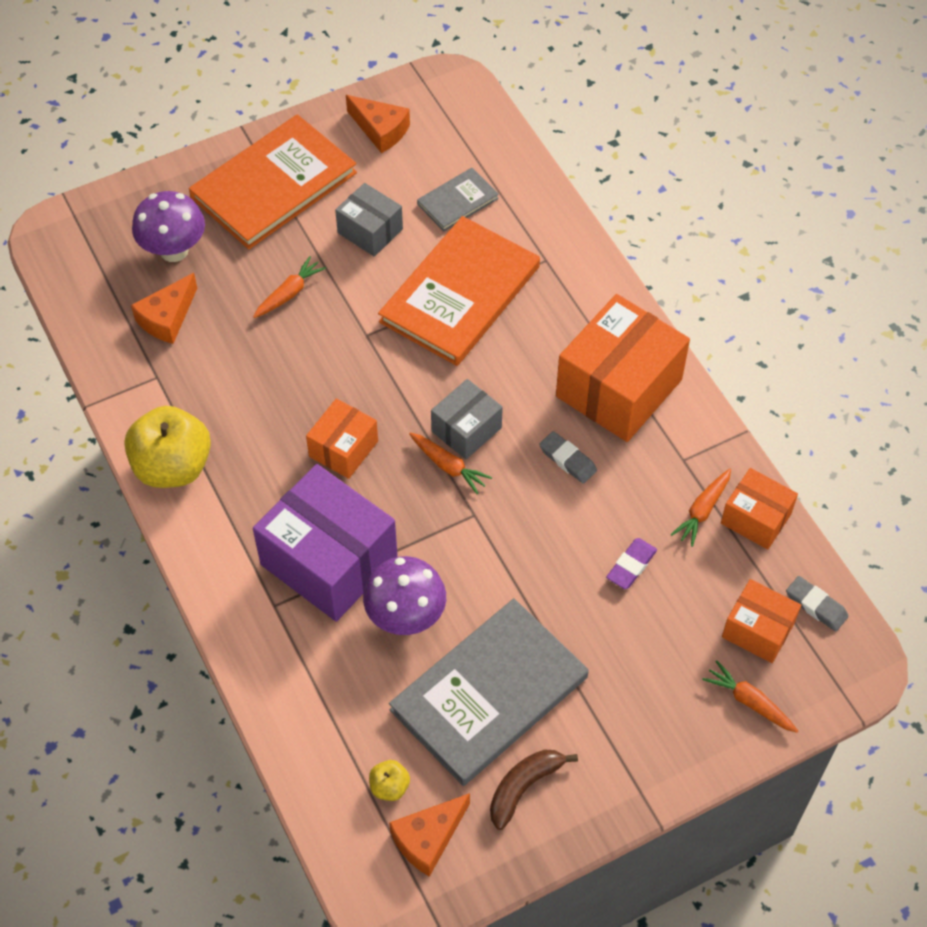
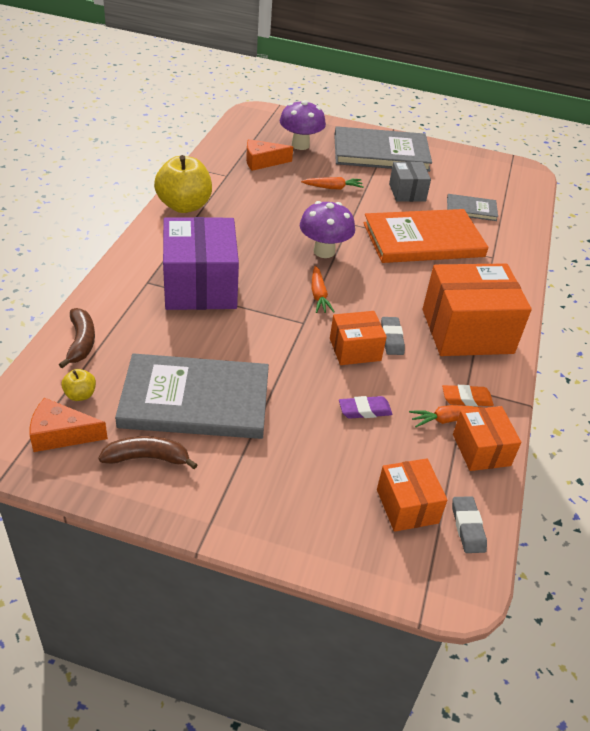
camera: 40 degrees right, 15 degrees down
orange book [189,114,357,249] -> grey book [334,126,432,172]
orange box [306,398,378,479] -> orange box moved to [330,311,387,365]
orange cheese [346,95,410,153] -> none
purple mushroom [363,556,446,635] -> purple mushroom moved to [300,201,355,258]
grey box [431,379,503,459] -> none
orange carrot [702,661,798,733] -> none
none -> brown banana [59,308,95,368]
none -> orange eraser [442,385,494,407]

